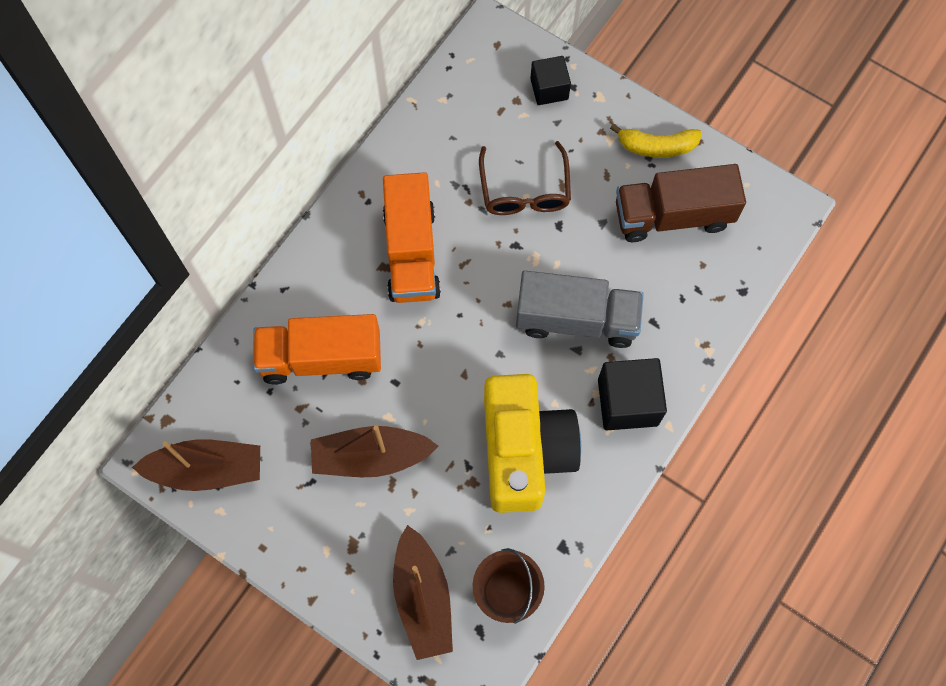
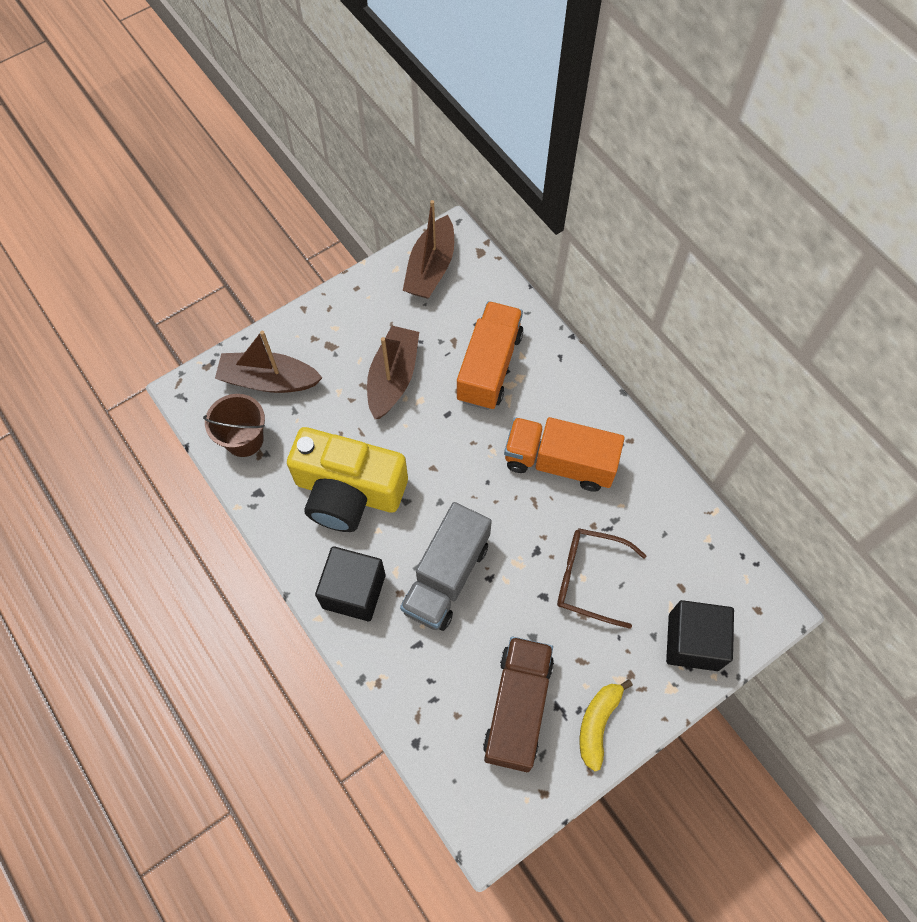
camera: 110 degrees right, 5 degrees down
black cube [530,56,571,105] -> black cube [666,600,734,671], size x1.56

